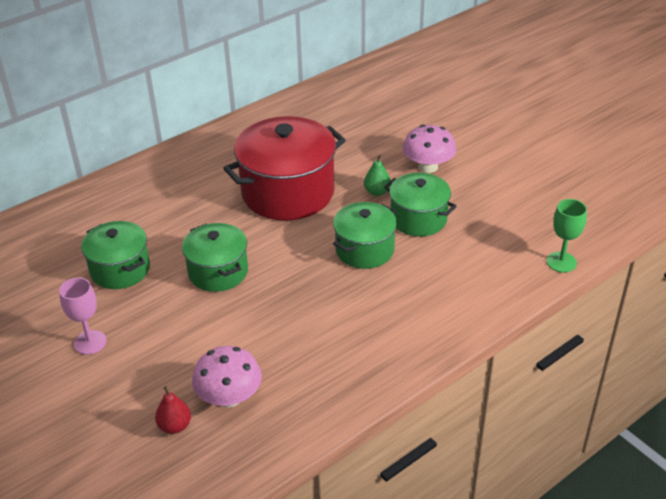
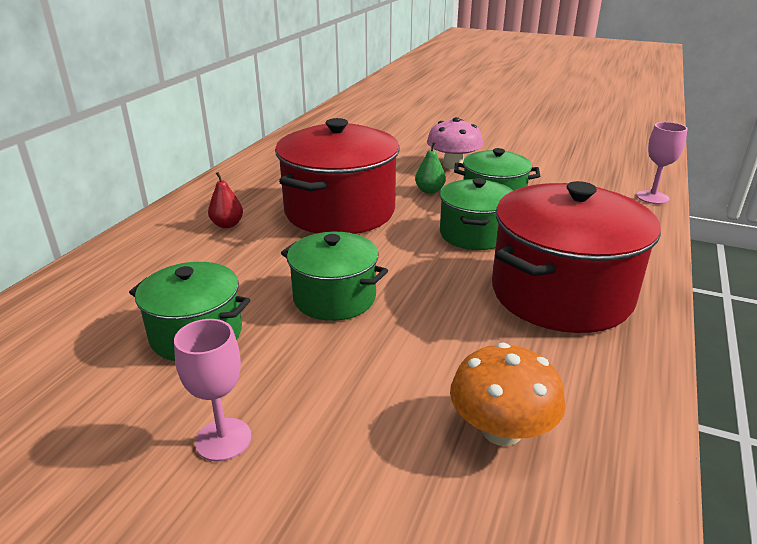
camera: 30 degrees left, 10 degrees down
red pear [155,386,191,434] -> red pear moved to [208,172,243,228]
pink mushroom [192,346,262,408] -> orange mushroom [450,343,566,446]
green goblet [547,199,587,273] -> pink goblet [636,122,688,204]
none -> red pot [492,181,661,333]

